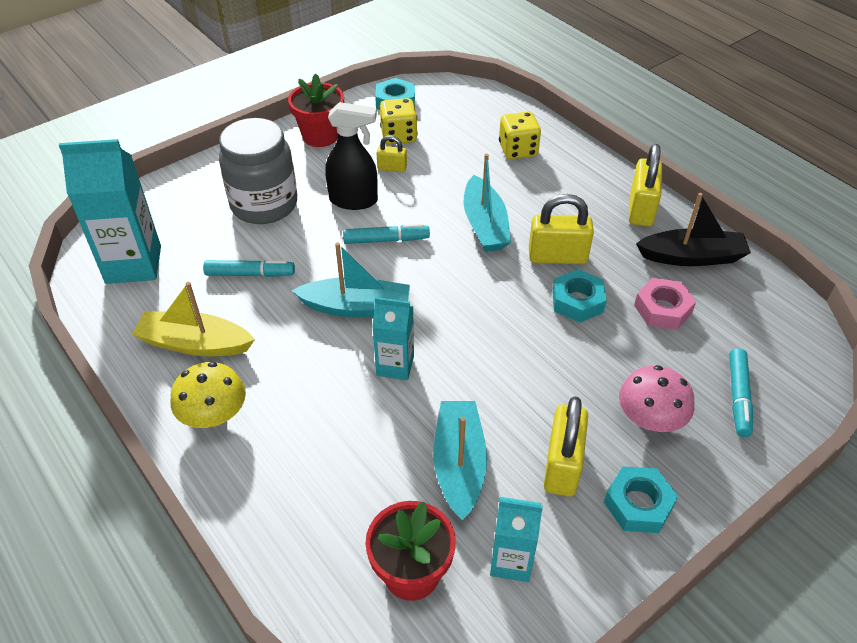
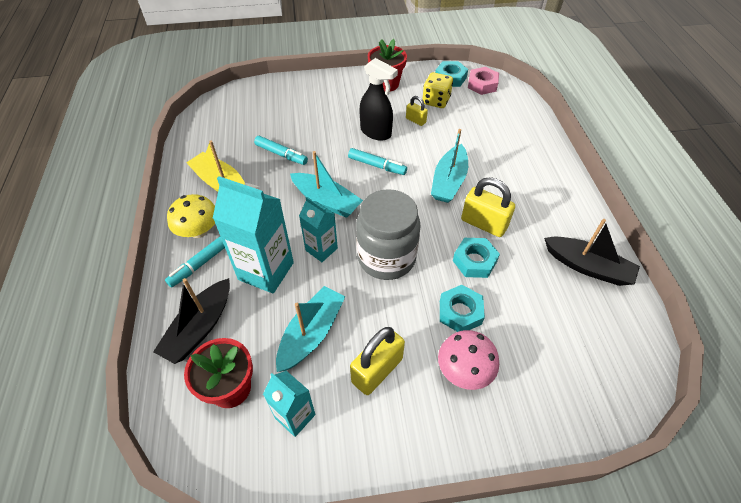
camera: 30 degrees right, 5 degrees up
turquoise carton [59,139,161,284] -> turquoise carton moved to [213,176,294,294]
grey jar [219,118,297,224] -> grey jar moved to [356,189,421,280]
yellow dice [499,112,541,159] -> none
turquoise nut [604,466,678,533] -> turquoise nut moved to [440,285,485,332]
yellow padlock [629,144,662,227] -> none
pink nut [634,278,696,330] -> pink nut moved to [468,67,499,95]
turquoise marker [729,348,753,437] -> turquoise marker moved to [165,236,225,287]
none -> black boat [153,278,230,364]

